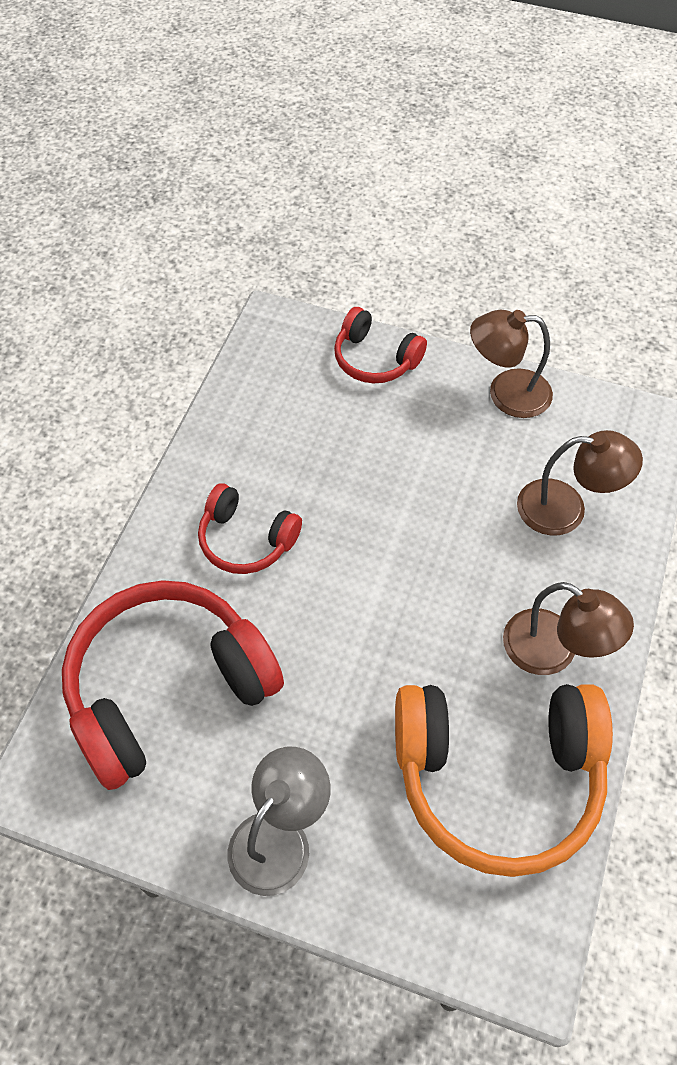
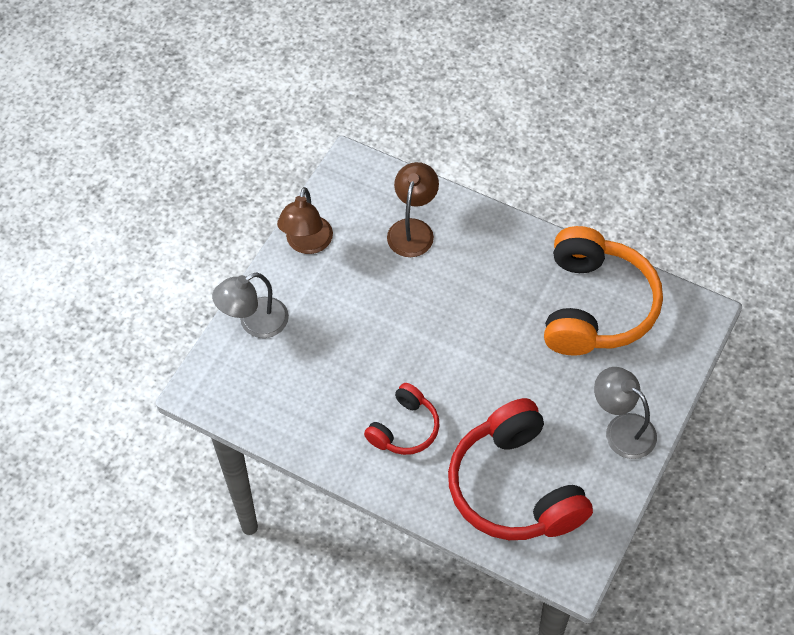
camera: 80 degrees left, 0 degrees up
red headphones [334,307,427,383] -> grey lamp [212,272,289,338]
brown lamp [503,582,634,675] -> none

